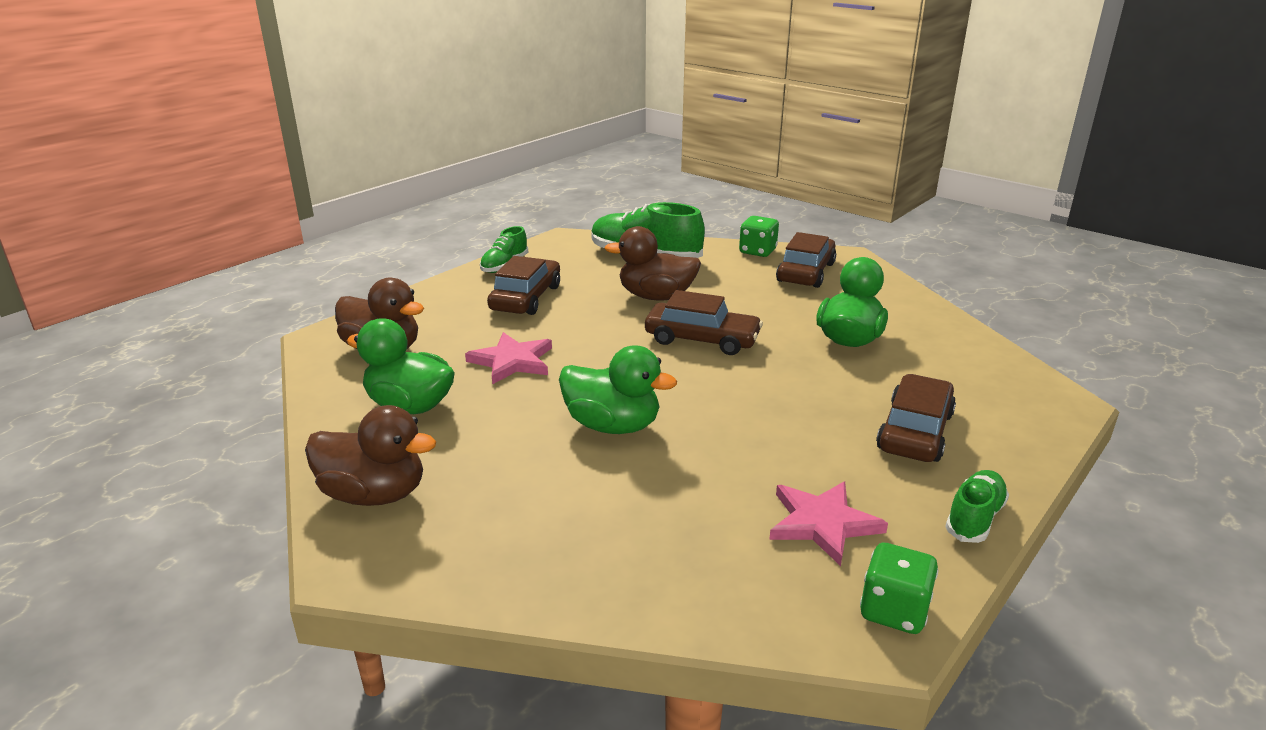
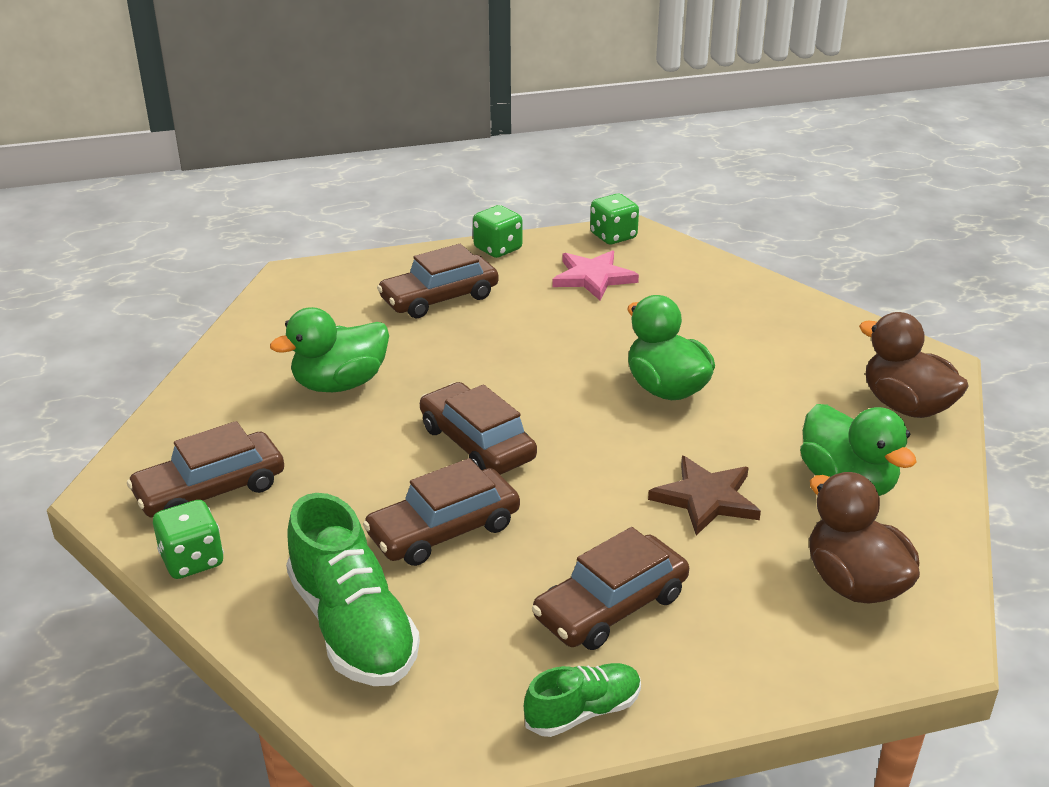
camera: 145 degrees left, 5 degrees up
pink star [465,332,552,384] -> brown star [648,456,761,536]
brown duck [604,226,701,300] -> brown car [363,458,520,566]
green shoe [945,470,1009,543] -> green dice [473,205,522,258]

